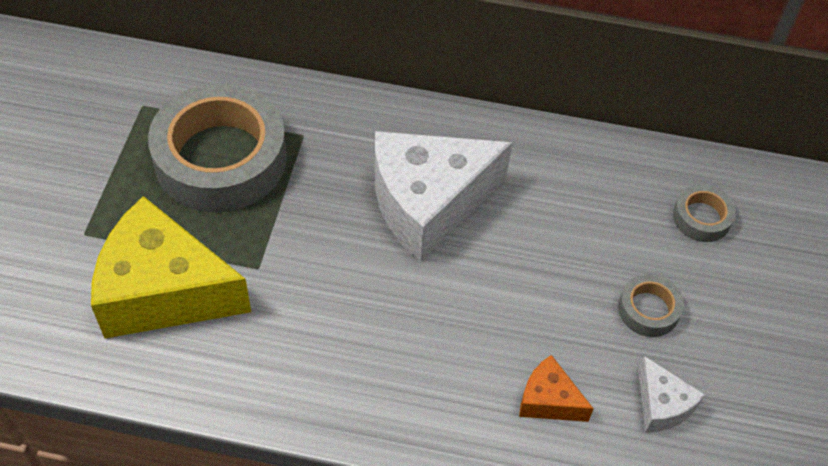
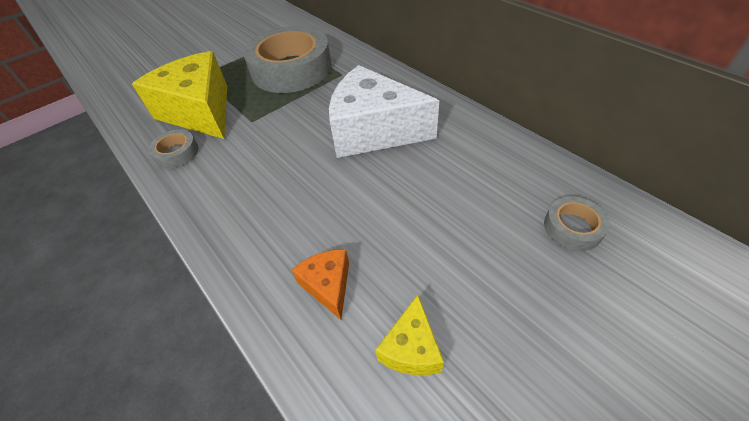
camera: 45 degrees right, 5 degrees down
grey tape [618,274,684,337] -> grey tape moved to [148,129,199,168]
white cheese [638,356,705,432] -> yellow cheese [376,295,444,375]

